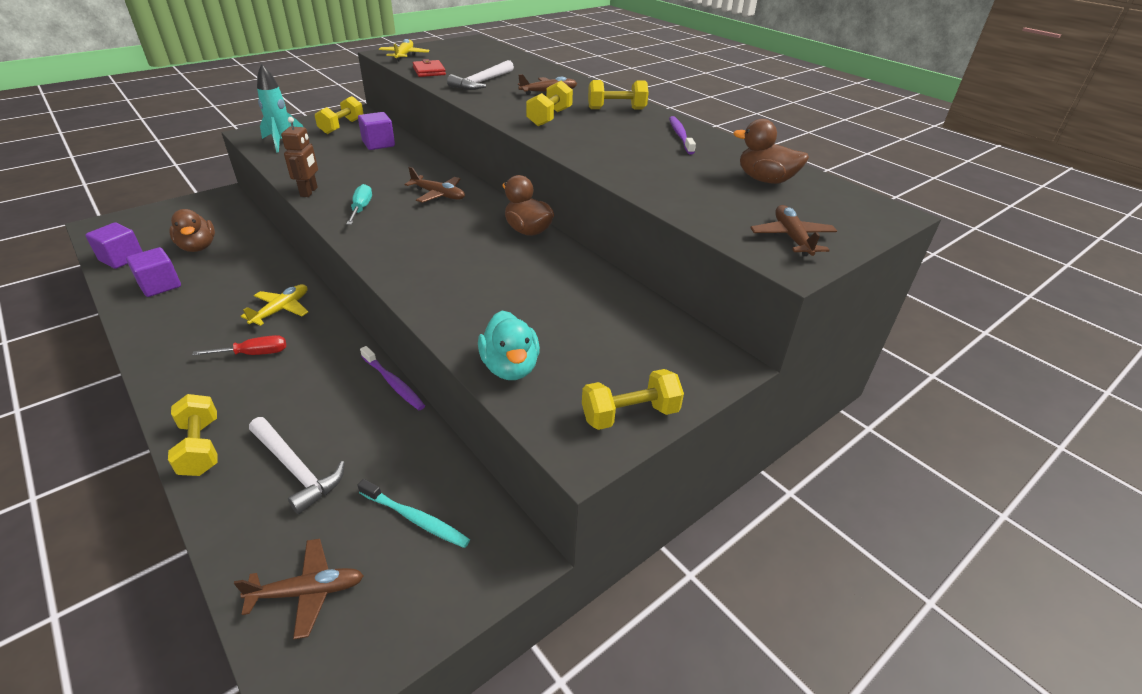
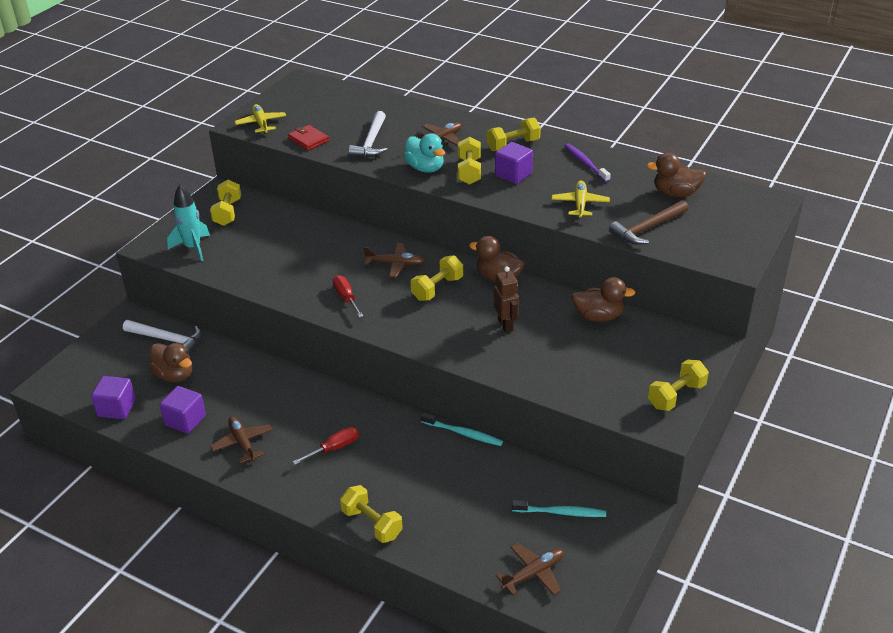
camera: 20 degrees left, 0 degrees up
yellow plane [241,284,308,326] -> yellow plane moved to [552,180,610,218]
white hammer [249,417,345,514] -> white hammer moved to [123,320,202,354]
brown robot [281,117,318,197] -> brown robot moved to [494,266,519,333]
turquoise screwdriver [346,184,372,225] -> red screwdriver [333,275,363,318]
purple cube [358,112,395,150] -> purple cube moved to [495,142,533,184]
purple toothbrush [360,346,425,410] -> turquoise toothbrush [421,412,503,446]
turquoise duck [478,311,540,380] -> turquoise duck moved to [404,133,445,173]
brown plane [750,205,837,256] -> brown plane moved to [210,416,272,463]
none -> yellow dumbbell [411,255,463,301]
none -> brown duck [571,277,636,322]
none -> brown hammer [609,200,688,245]

